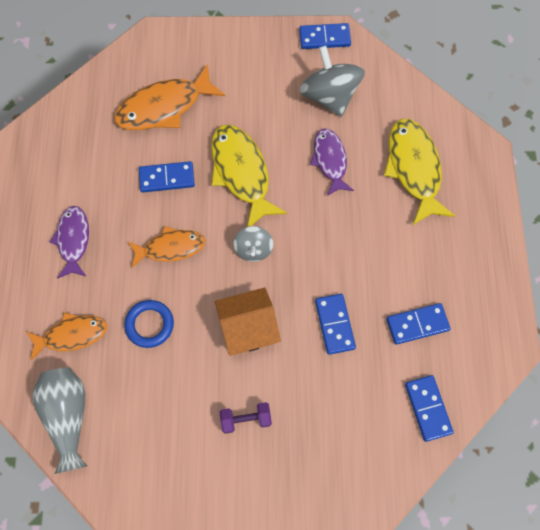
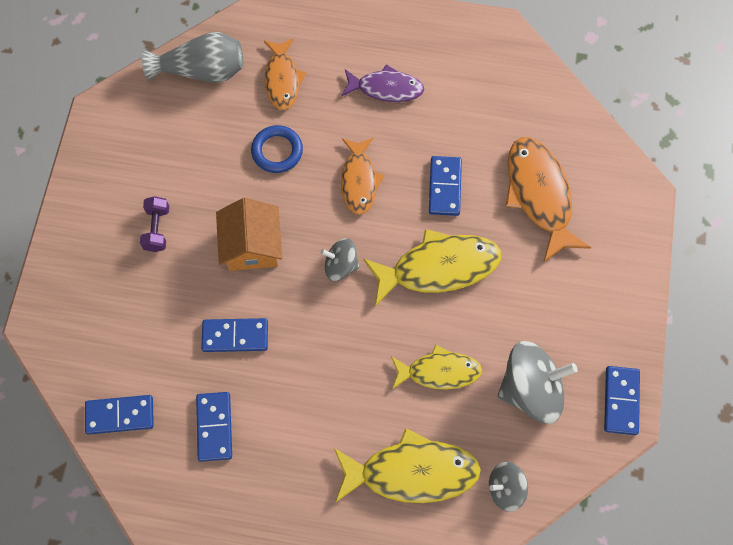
camera: 100 degrees right, 0 degrees up
purple fish [310,129,354,196] -> yellow fish [391,344,482,390]
none -> grey spinning top [489,461,528,512]

